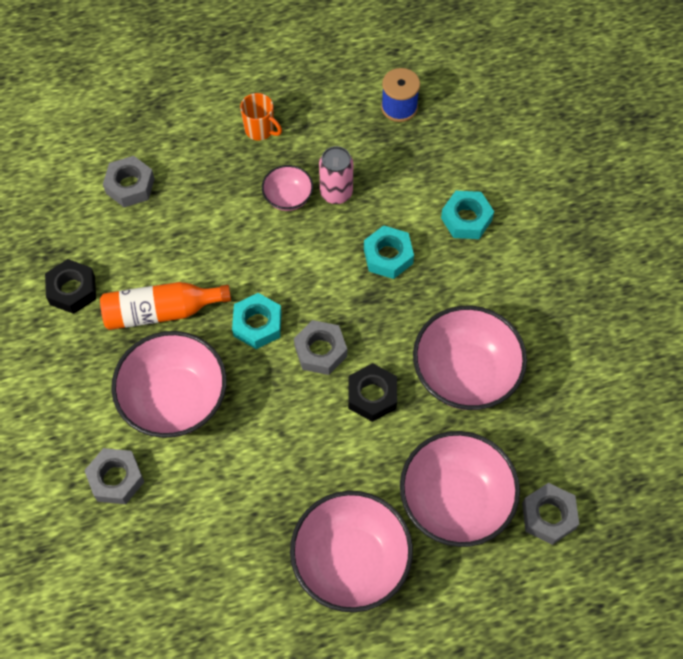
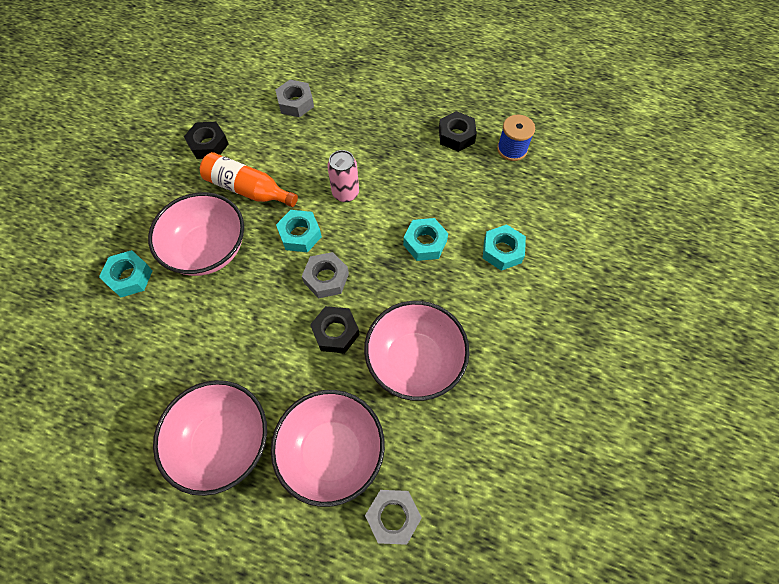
camera: 35 degrees right, 0 degrees up
grey nut [84,448,144,504] -> turquoise nut [99,250,153,297]
orange mug [240,93,282,140] -> none
pink bowl [262,165,313,211] -> none
pink can [319,146,353,204] -> pink can moved to [327,150,359,202]
none -> black nut [439,111,477,152]

